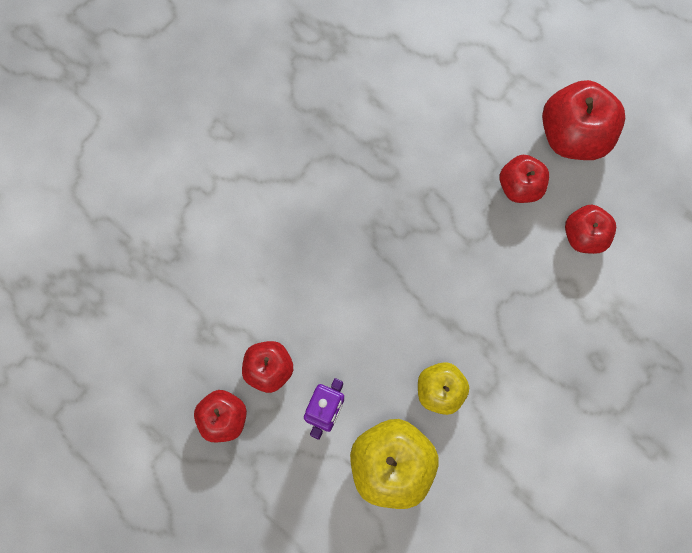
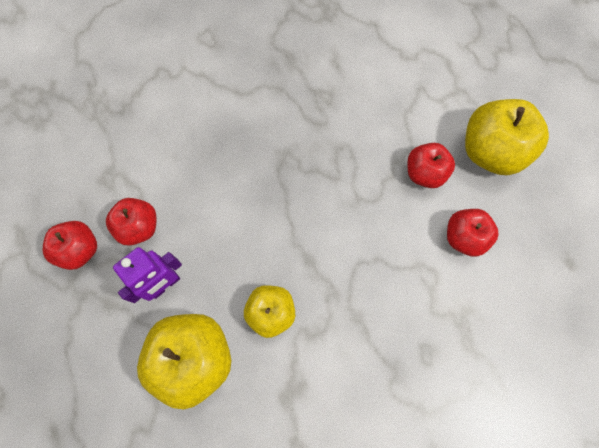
camera: 25 degrees right, 5 degrees down
red apple [542,80,625,160] -> yellow apple [465,99,549,175]

